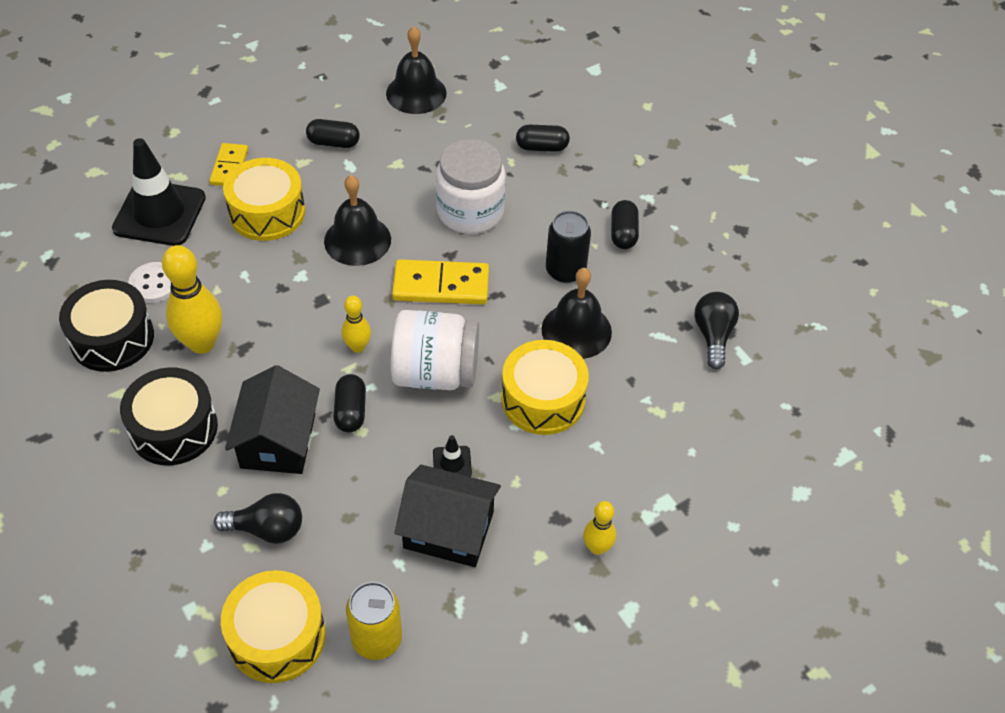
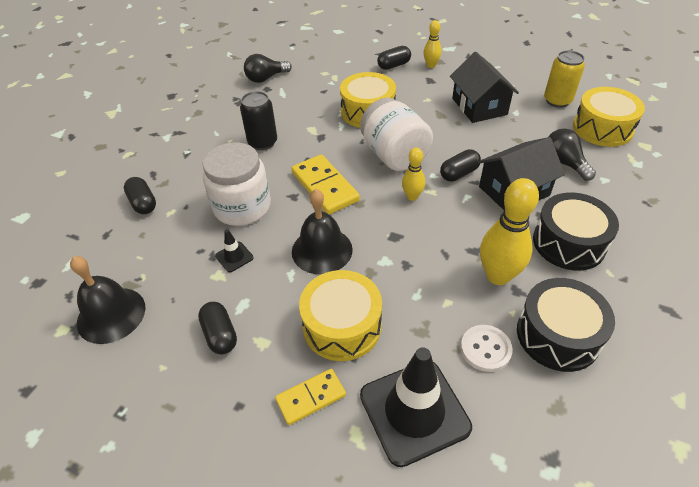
camera: 120 degrees left, 5 degrees down
black traffic cone [433,435,472,477] -> black traffic cone moved to [215,229,254,272]
black bell [542,268,612,359] -> none
black capsule [611,200,639,249] -> black capsule moved to [377,46,411,70]

